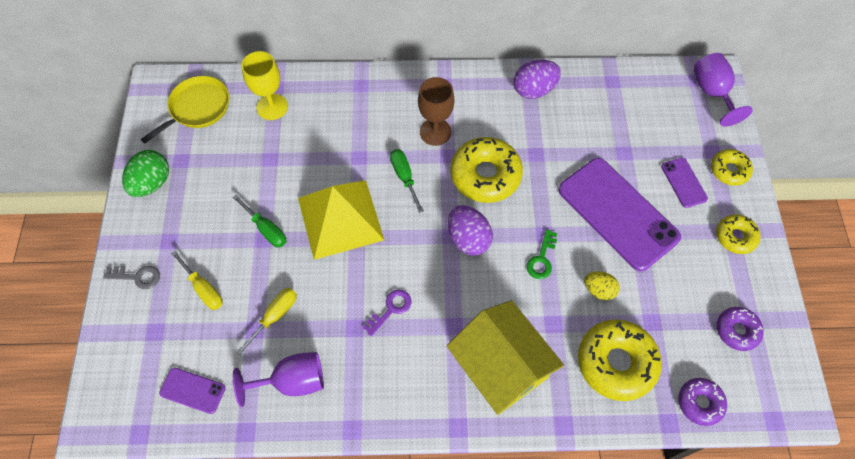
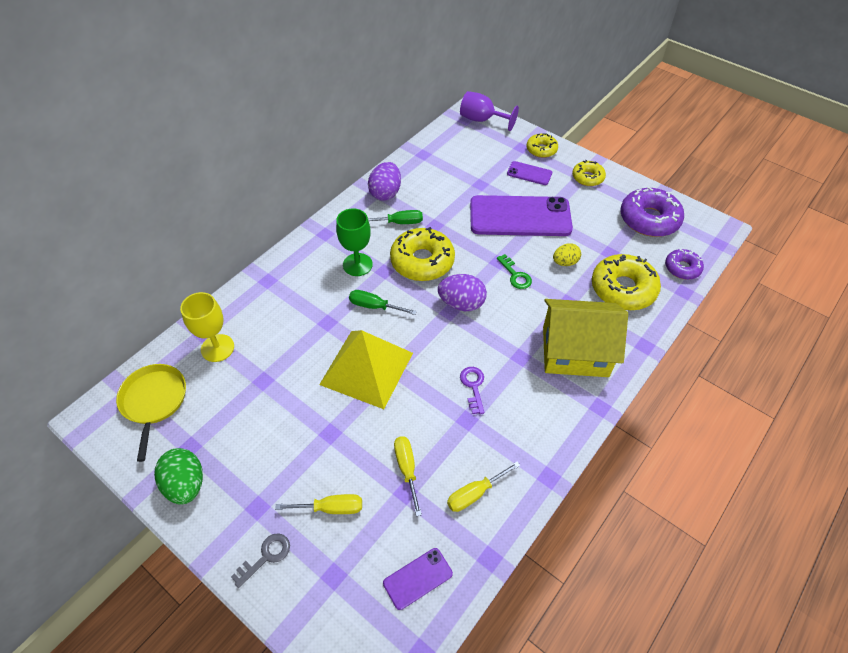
camera: 50 degrees left, 10 degrees down
green screwdriver [232,195,287,247] -> green screwdriver moved to [368,210,423,224]
purple goblet [233,352,324,407] -> yellow screwdriver [447,461,520,512]
brown goblet [418,77,454,146] -> green goblet [336,208,373,276]
purple donut [717,307,764,351] -> purple donut [620,187,684,237], size x1.77

